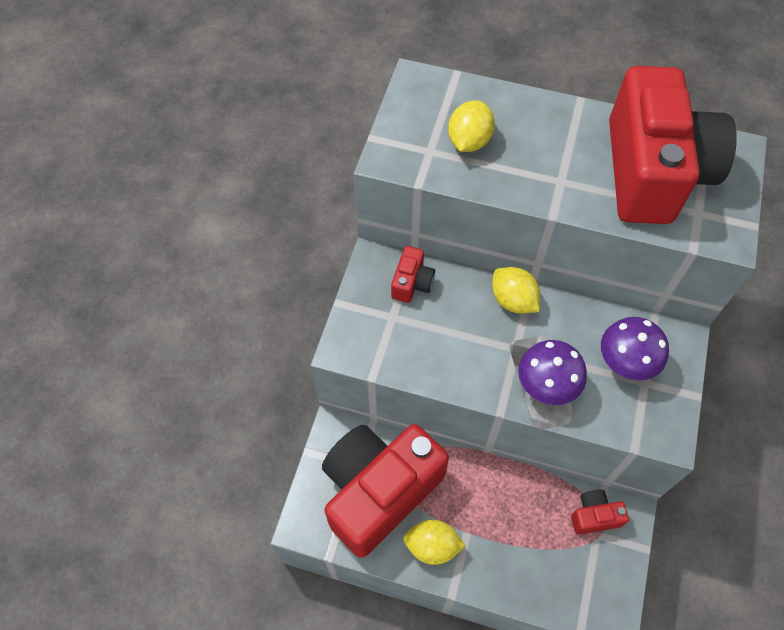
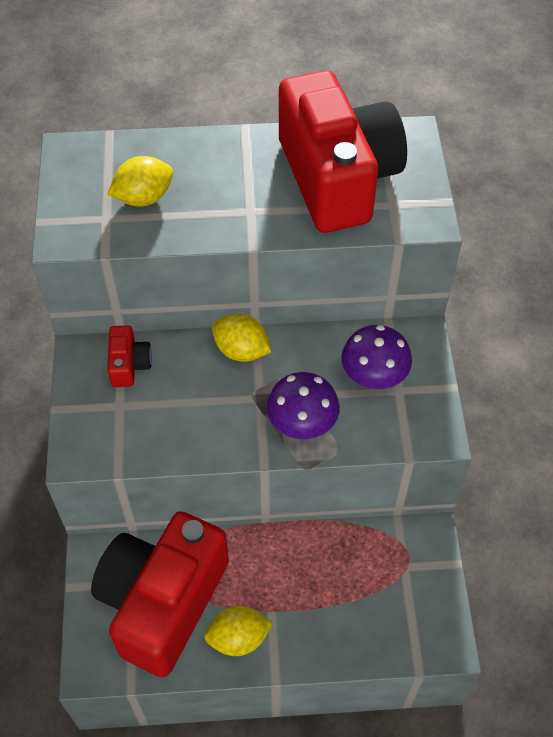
camera: 20 degrees left, 5 degrees down
yellow lemon [448,101,495,152] -> yellow lemon turned 60 degrees clockwise [108,156,173,206]
red camera [571,490,629,534] -> none

